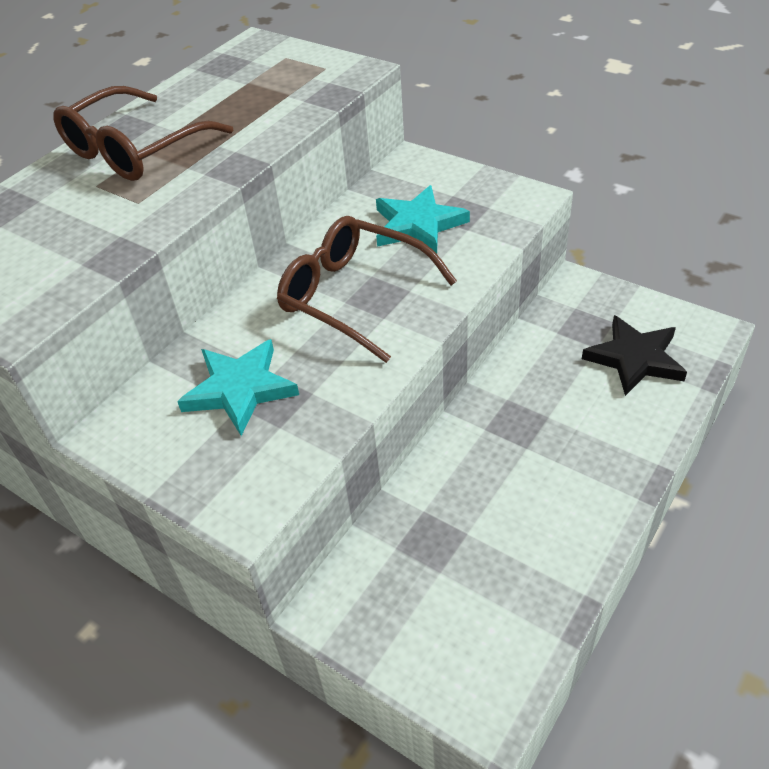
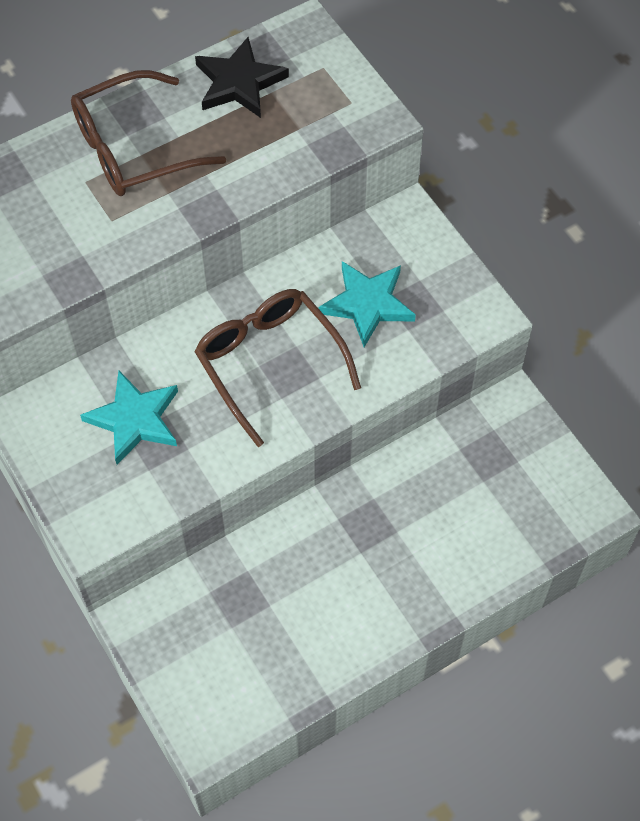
camera: 20 degrees right, 15 degrees up
black star [582,315,687,396] -> black star moved to [195,37,289,118]

